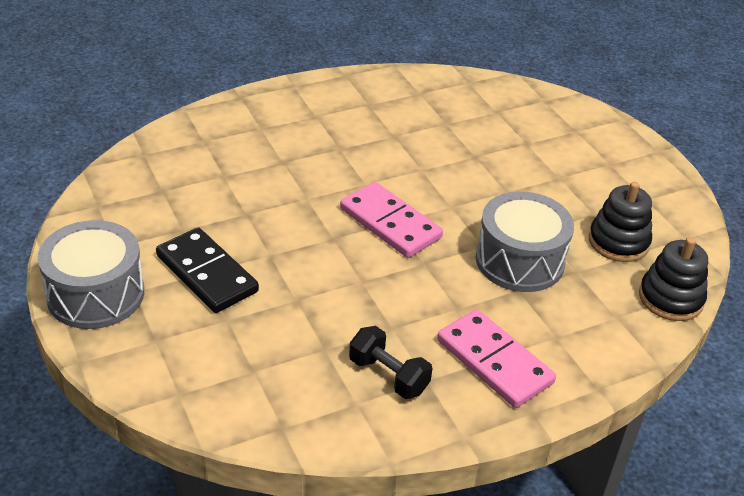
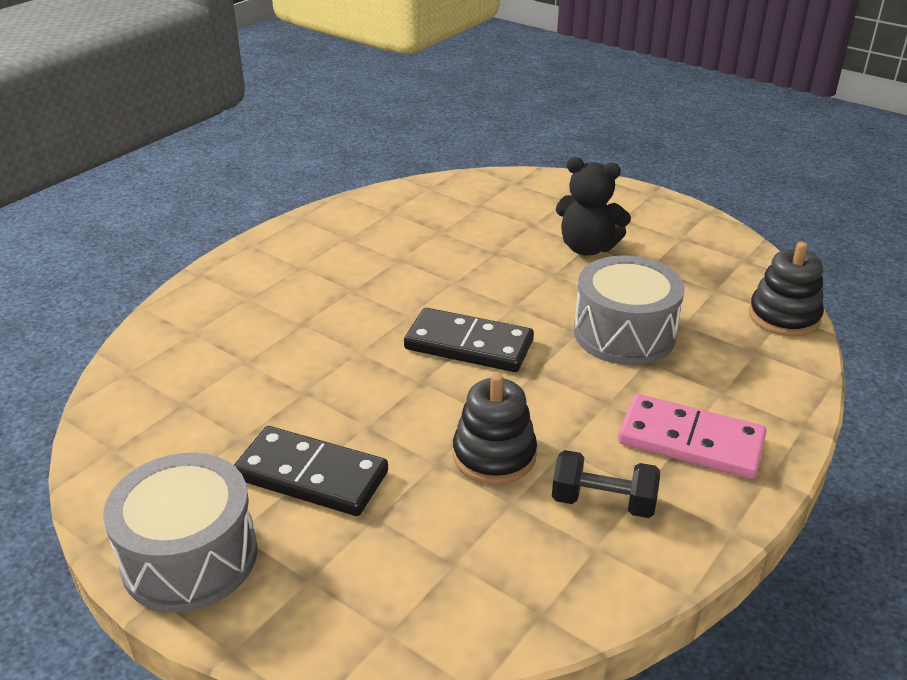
camera: 25 degrees left, 5 degrees down
pink domino [340,182,443,258] -> black domino [404,308,534,372]
black stacking toy [589,182,652,262] -> black stacking toy moved to [453,373,537,485]
none -> black teddy bear [556,157,631,256]

